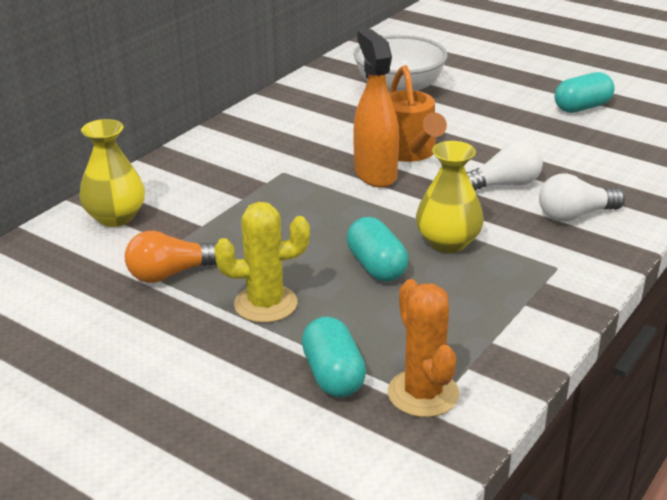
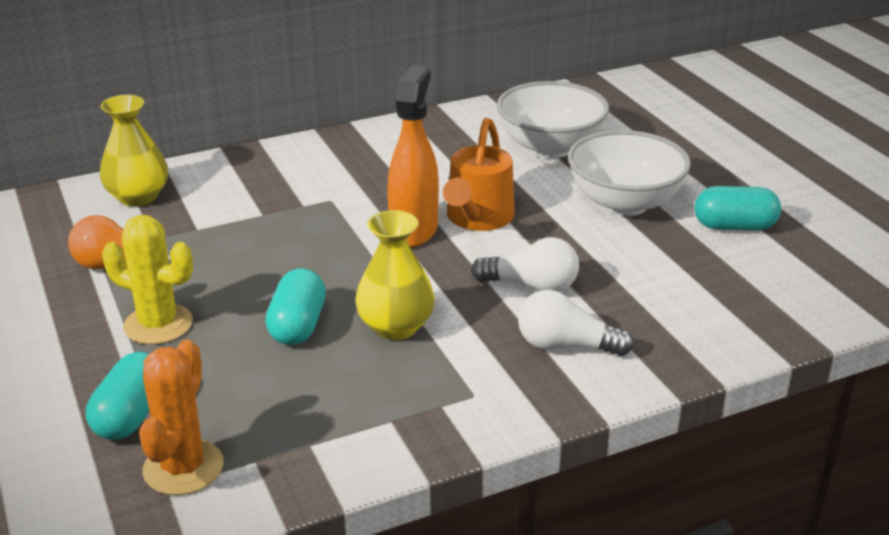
camera: 30 degrees right, 0 degrees up
none -> white bowl [568,130,691,216]

